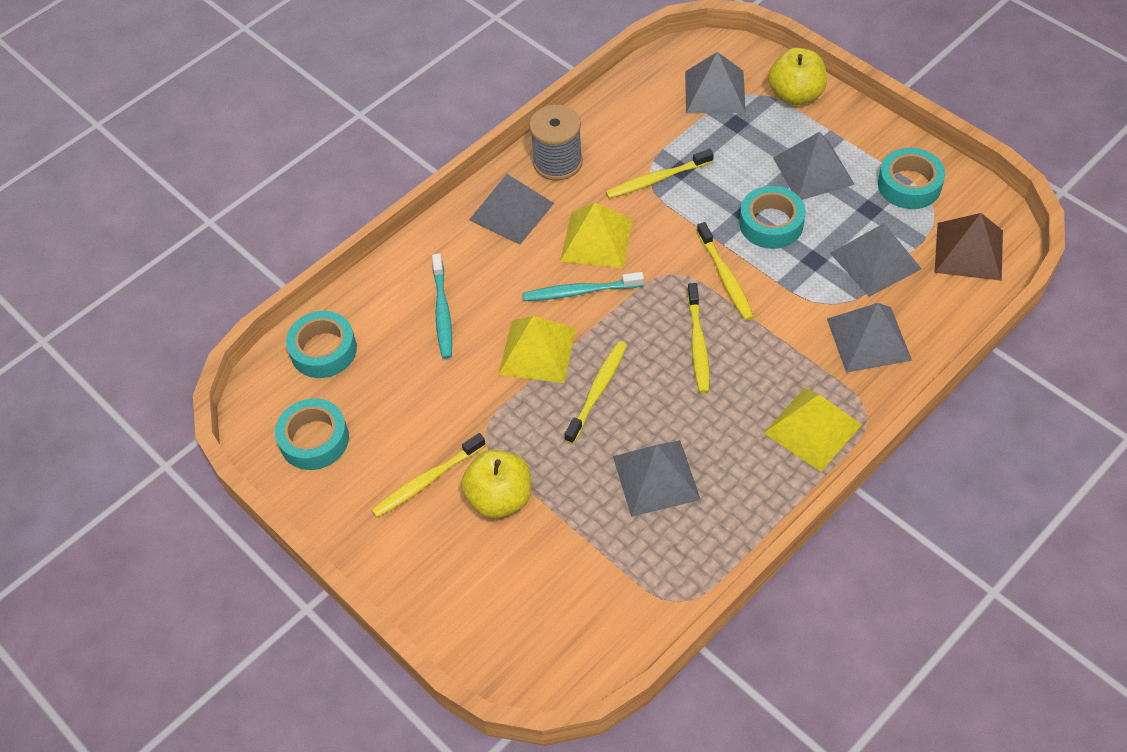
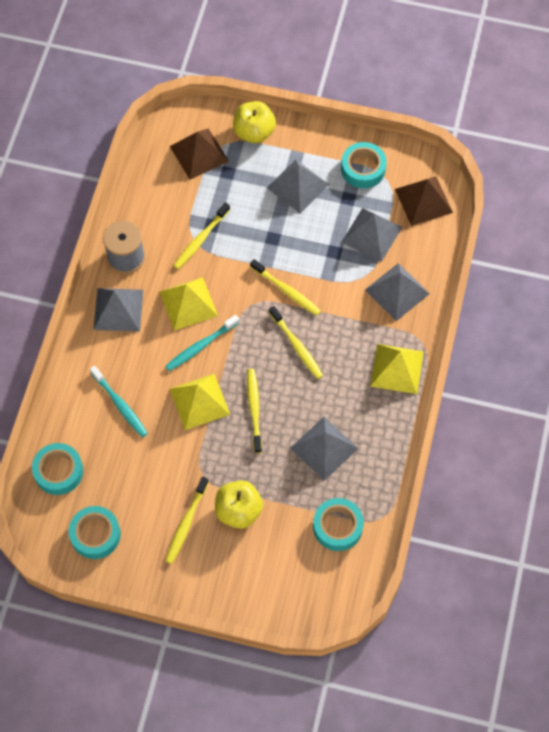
camera: 35 degrees left, 10 degrees up
grey pyramid [685,52,746,114] -> brown pyramid [170,128,229,179]
turquoise tape [739,186,806,249] -> turquoise tape moved to [313,498,364,551]

